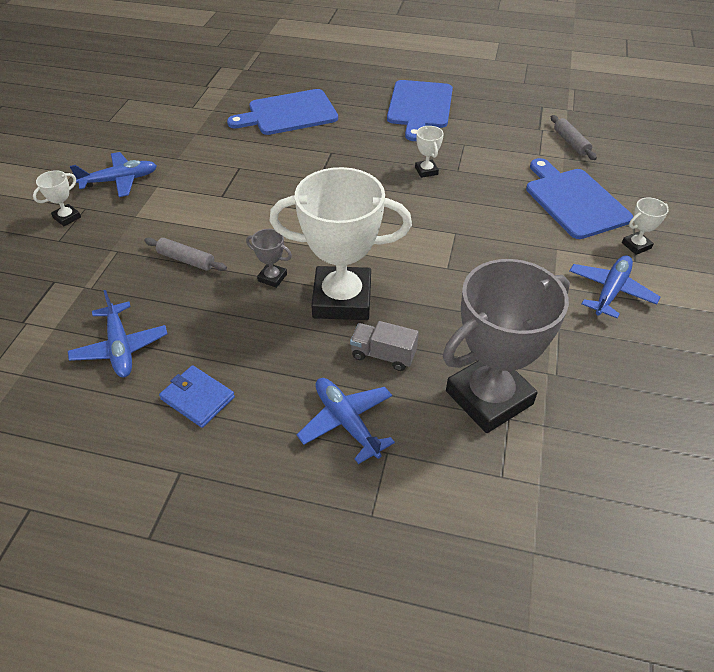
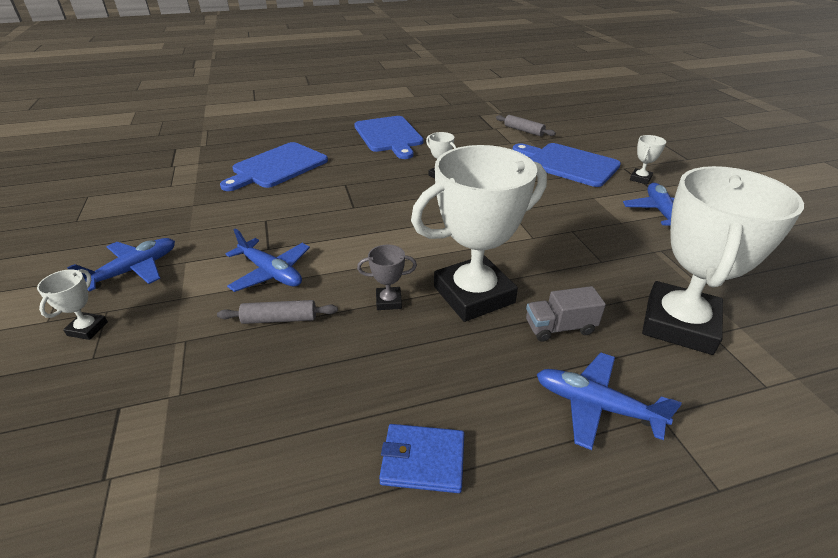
camera: 30 degrees left, 10 degrees down
blue plane [68,290,167,377] -> blue plane moved to [226,229,310,292]
grey trophy [443,259,570,433] -> white trophy [642,166,804,355]

